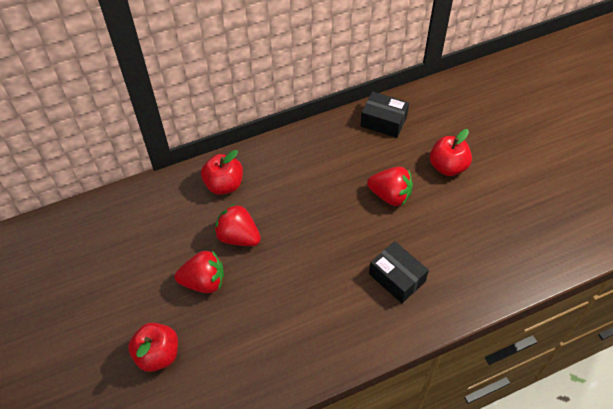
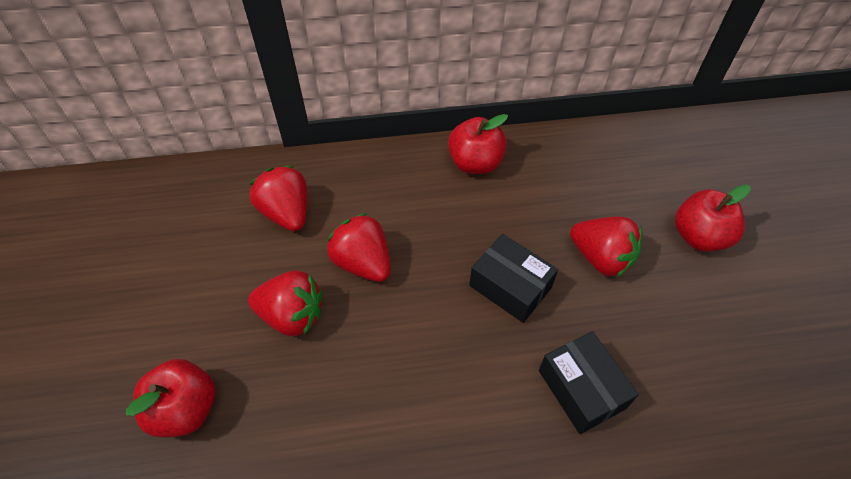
camera: 15 degrees right, 0 degrees up
red apple [201,150,243,195] -> red apple moved to [448,114,508,174]
black box [361,91,409,138] -> black box moved to [469,234,558,323]
none -> red strawberry [249,166,307,231]

